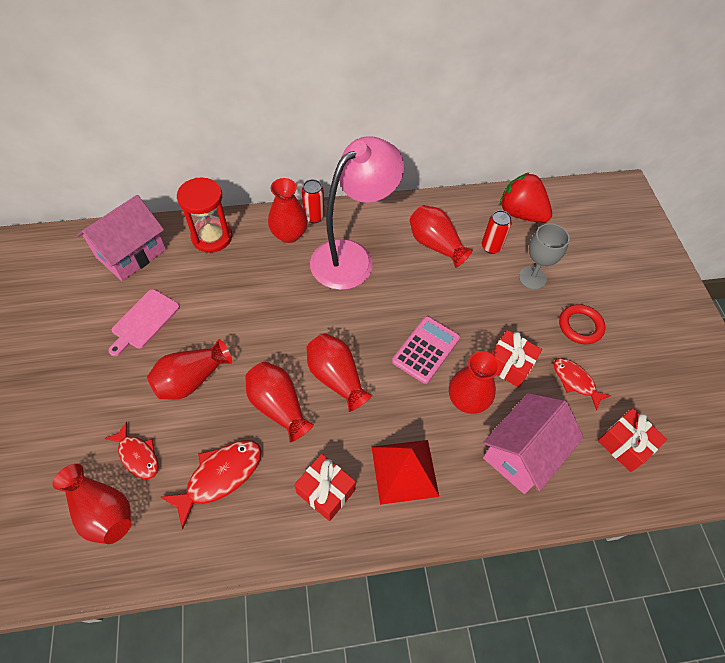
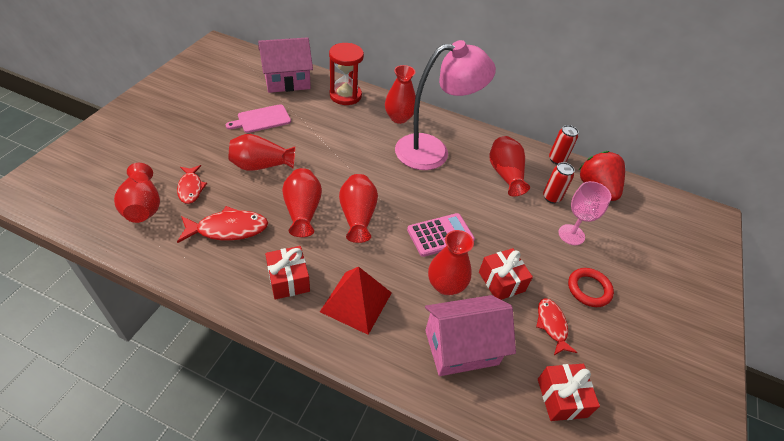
camera: 30 degrees right, 10 degrees down
red can [302,179,324,223] -> red can moved to [549,125,578,165]
grey goblet [519,223,570,290] -> pink goblet [558,181,611,245]

